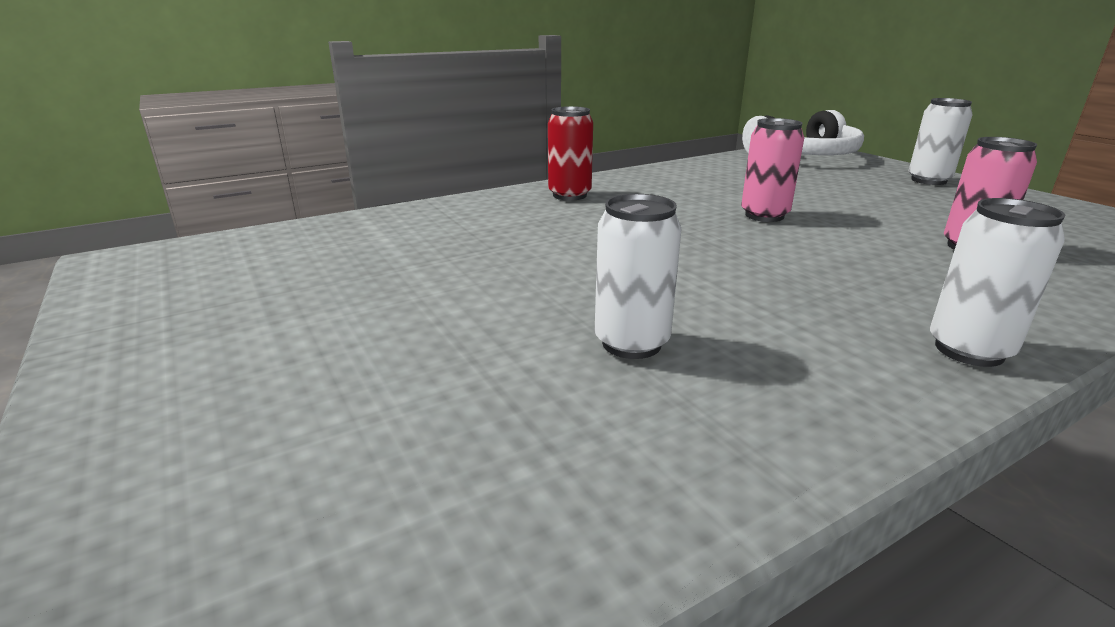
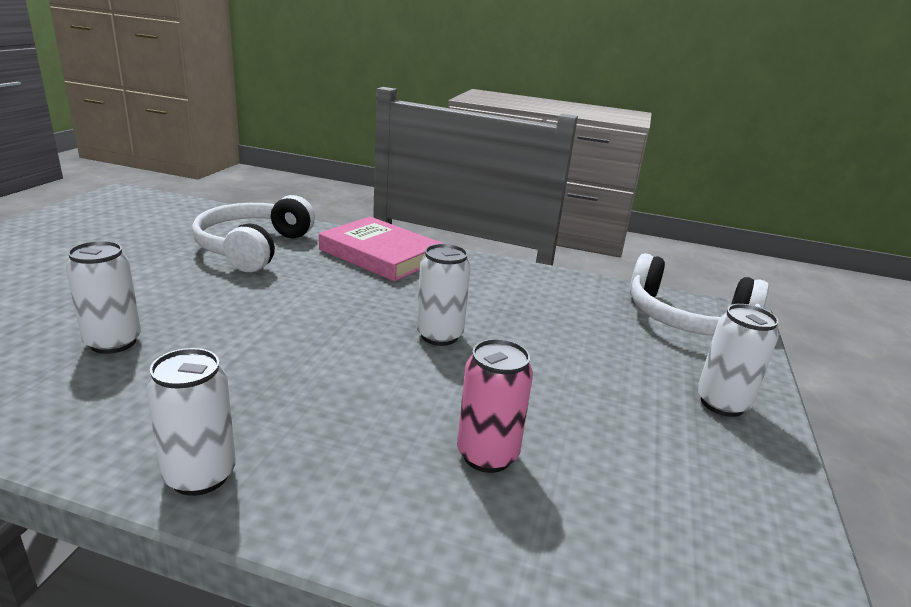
camera: 45 degrees right, 0 degrees up
red can [548,106,593,201] -> pink book [319,217,444,281]
pink can [741,118,804,222] -> white can [416,244,471,346]
none -> white headphones [192,195,315,272]

